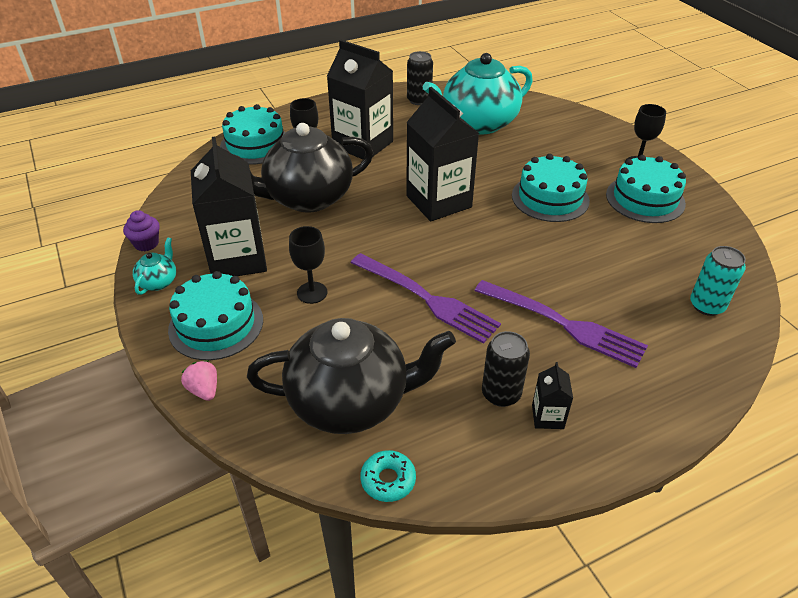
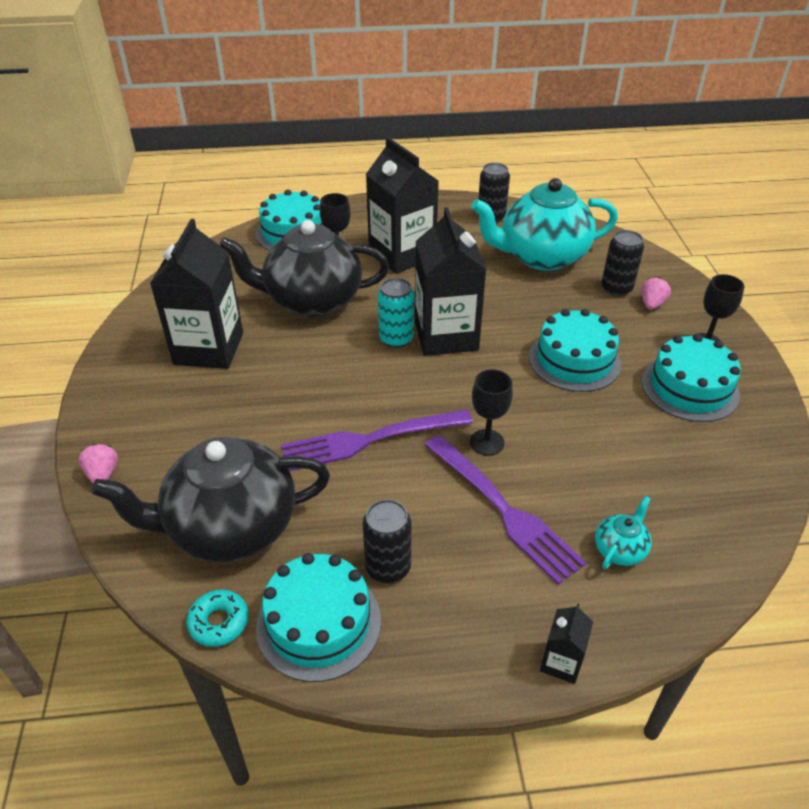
camera: 20 degrees right, 0 degrees up
purple cupcake [123,210,160,251] -> none
turquoise teapot [133,237,176,295] -> turquoise teapot moved to [595,496,652,569]
turquoise cake [168,271,263,360] -> turquoise cake moved to [256,553,381,682]
black teapot [247,318,456,434] -> black teapot turned 150 degrees clockwise [91,437,330,562]
black goblet [289,226,327,304] -> black goblet moved to [470,369,513,456]
purple fork [351,253,501,344] -> purple fork turned 105 degrees clockwise [281,409,473,471]
black carton [532,362,573,429] -> black carton moved to [540,603,593,684]
turquoise can [690,246,746,316] -> turquoise can moved to [378,278,414,348]
none -> black can [601,230,644,296]
none -> pink strawberry [641,277,671,310]

